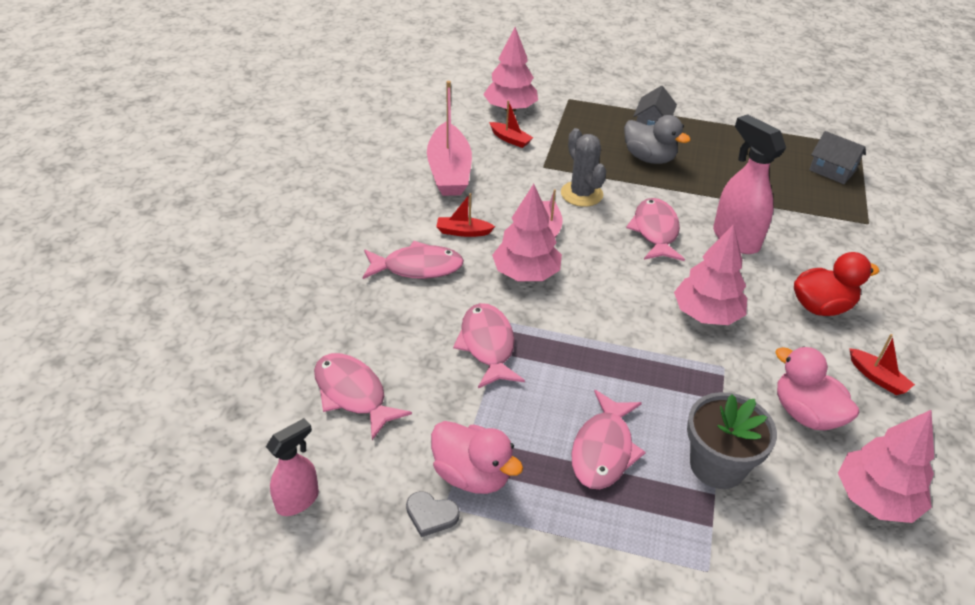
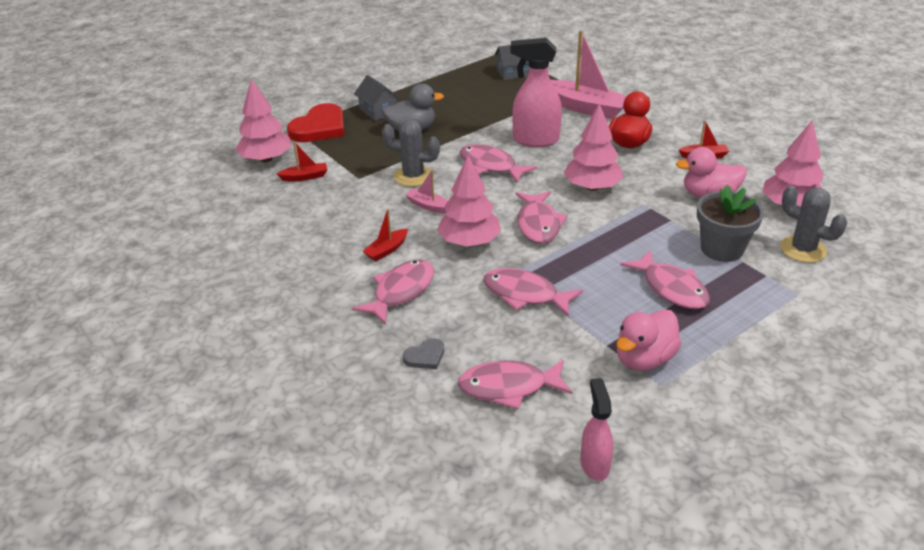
camera: 50 degrees left, 5 degrees down
grey heart [406,491,460,537] -> grey heart moved to [403,338,444,369]
pink boat [427,81,472,196] -> pink boat moved to [551,30,627,119]
pink duck [431,421,523,494] -> pink duck turned 150 degrees clockwise [616,309,681,371]
none -> red heart [287,103,344,142]
none -> pink fish [515,191,568,244]
none -> grey cactus [780,186,848,263]

